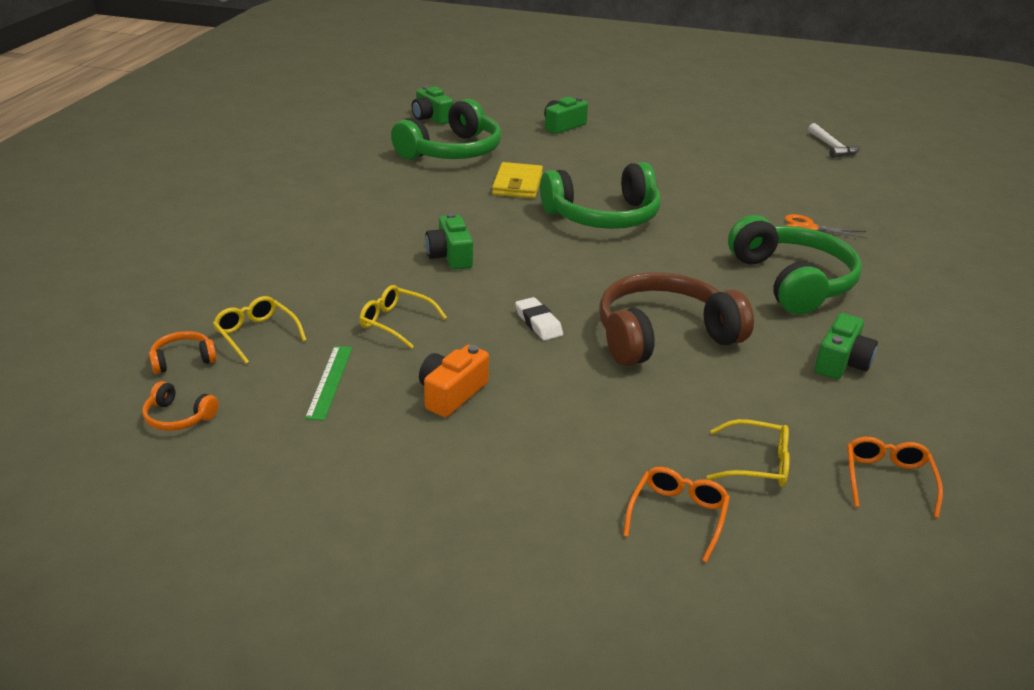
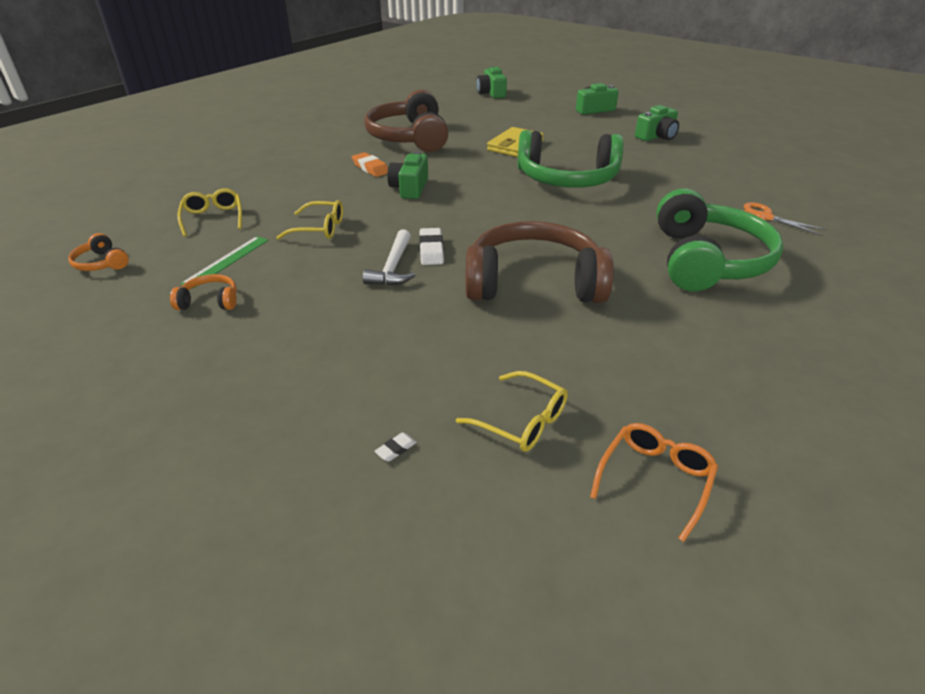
camera: 25 degrees right, 5 degrees up
orange headphones [149,331,217,374] -> orange headphones moved to [170,274,237,310]
yellow glasses [359,285,447,349] -> yellow glasses turned 135 degrees clockwise [276,200,343,240]
green headphones [391,99,501,160] -> none
orange camera [419,345,489,417] -> none
orange glasses [623,467,730,562] -> white eraser [374,432,417,461]
white hammer [808,123,860,158] -> white hammer moved to [363,229,416,286]
green camera [815,313,878,379] -> green camera moved to [635,105,679,141]
none -> orange eraser [352,152,388,177]
none -> brown headphones [364,90,448,152]

